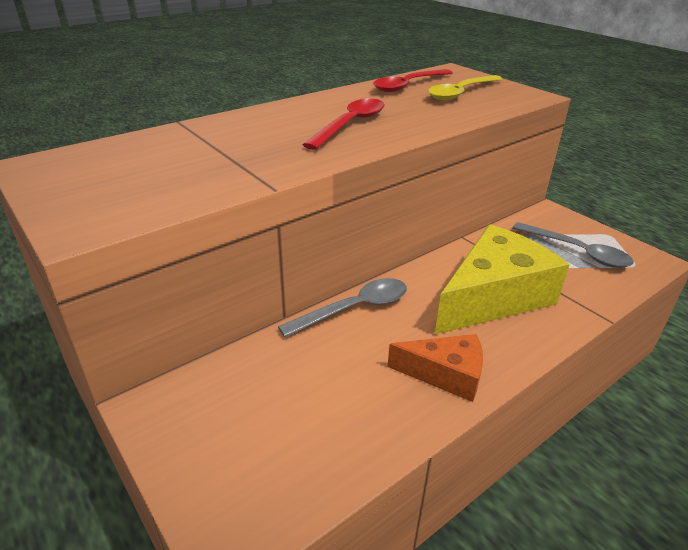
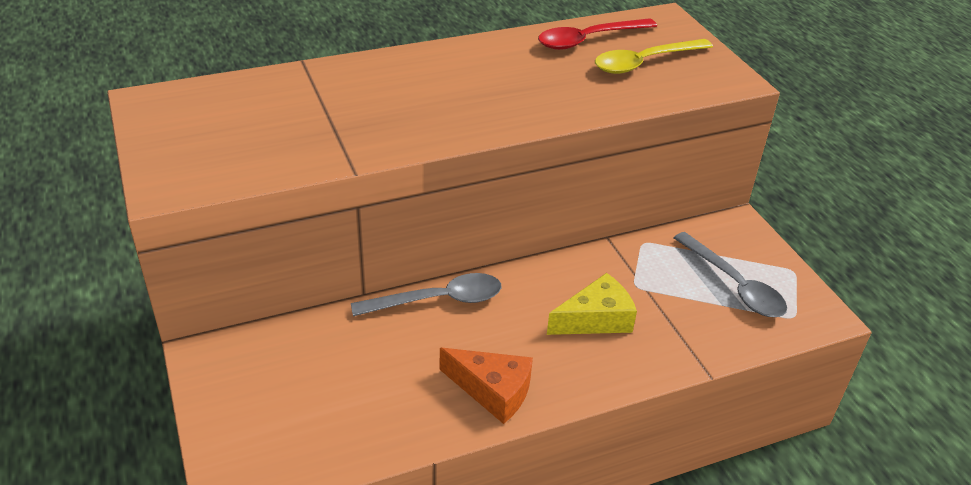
camera: 15 degrees right, 5 degrees up
red spoon [303,99,385,150] -> none
yellow cheese [435,224,570,335] -> yellow cheese [547,273,637,335], size x0.56

